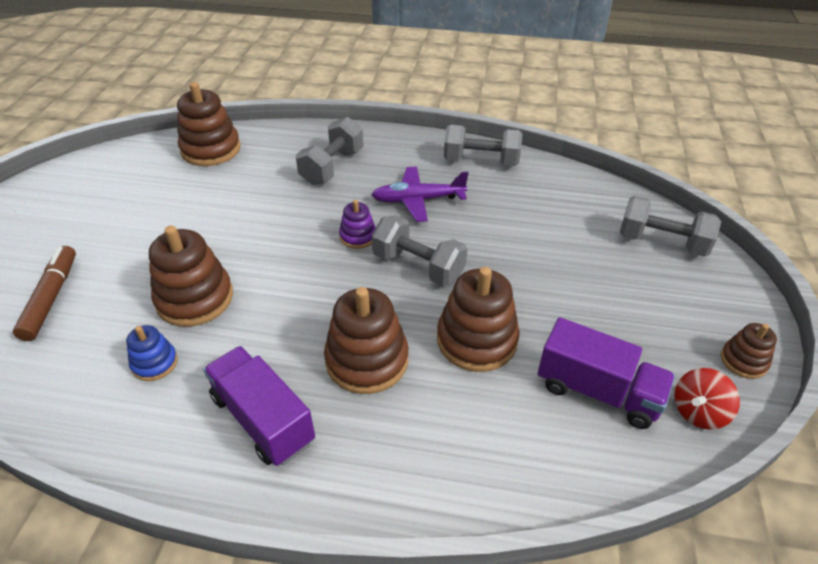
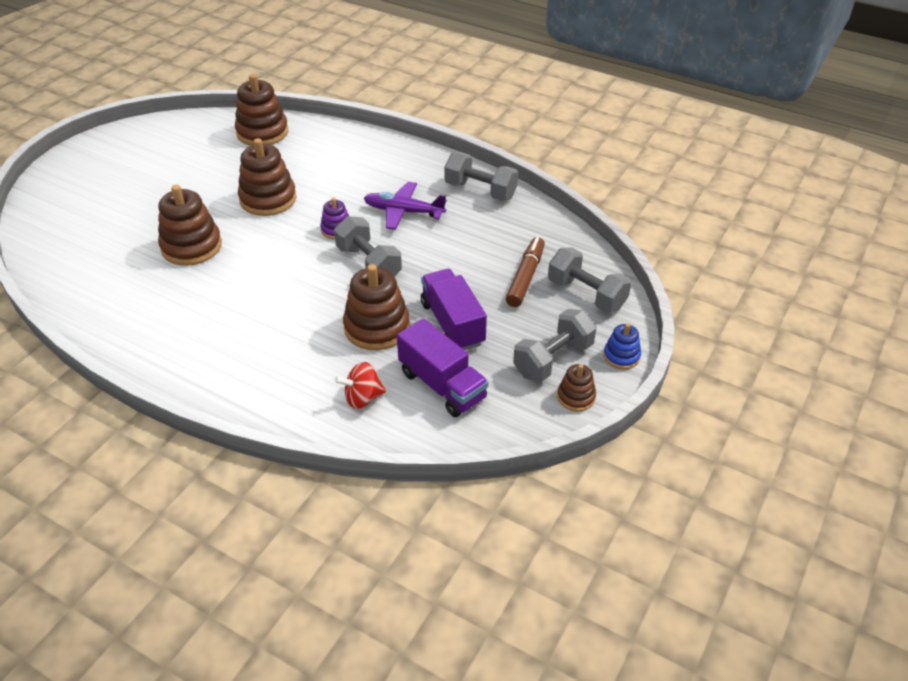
camera: 20 degrees right, 0 degrees up
brown marker [13,246,76,341] -> brown marker moved to [506,237,545,307]
blue stacking toy [126,325,178,381] -> blue stacking toy moved to [604,323,641,369]
purple truck [203,346,315,466] -> purple truck moved to [421,269,487,350]
grey dumbbell [296,117,364,185] -> grey dumbbell moved to [513,309,597,382]
brown stacking toy [324,287,408,394] -> brown stacking toy moved to [238,138,296,216]
red spinning top [674,368,740,430] -> red spinning top moved to [334,362,386,409]

